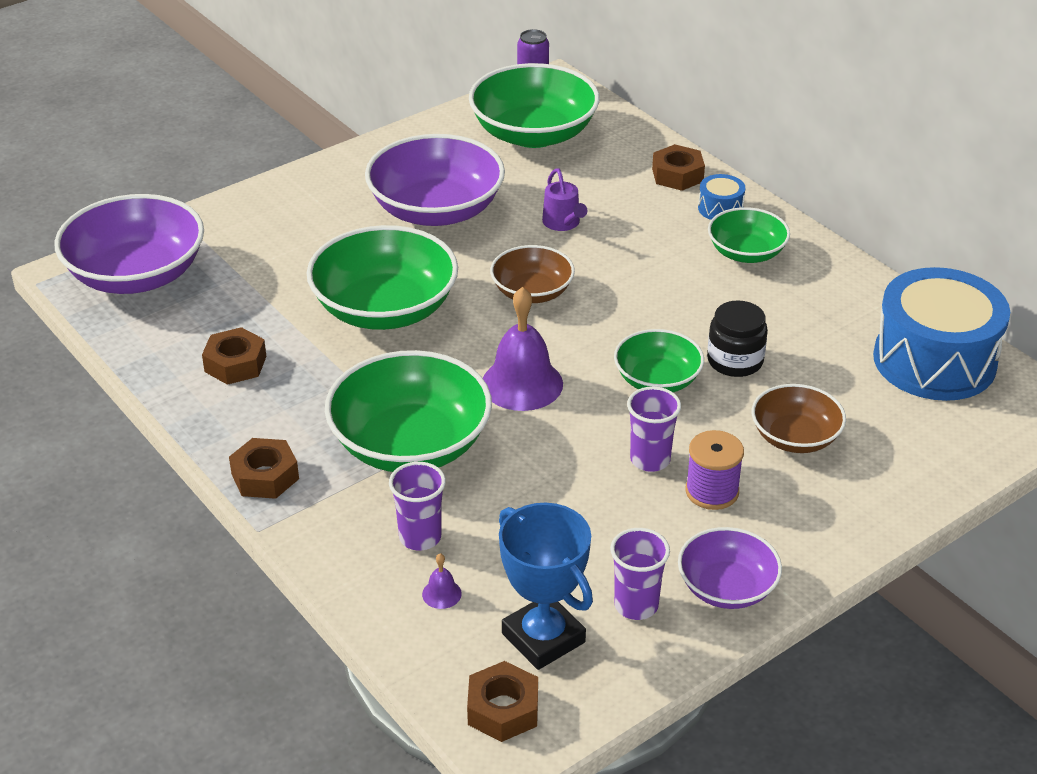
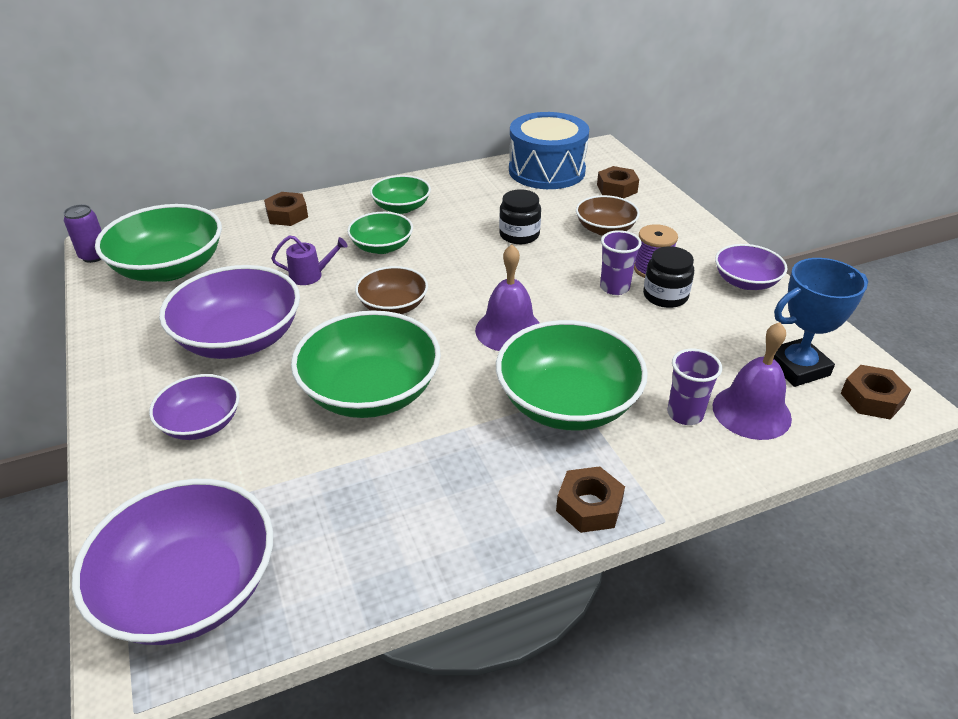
camera: 75 degrees left, 0 degrees up
brown nut [202,327,267,385] -> brown nut moved to [597,166,639,198]
purple bell [422,553,462,609] -> purple bell [712,322,792,440], size x2.38
purple cup [610,528,670,620] -> none
green bowl [614,329,704,392] -> green bowl moved to [347,212,413,254]
blue drum [698,174,745,220] -> none
none -> purple bowl [149,374,240,440]
none -> black jar [643,246,694,308]

